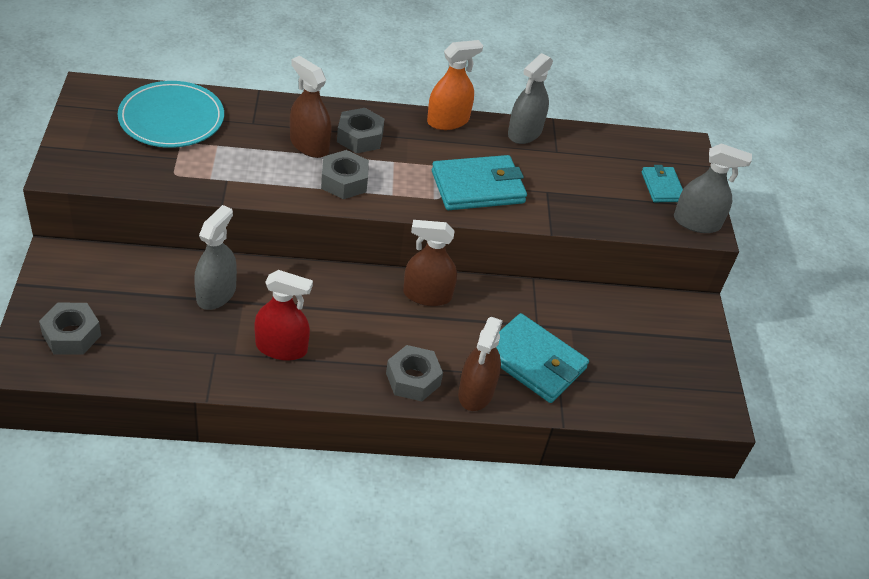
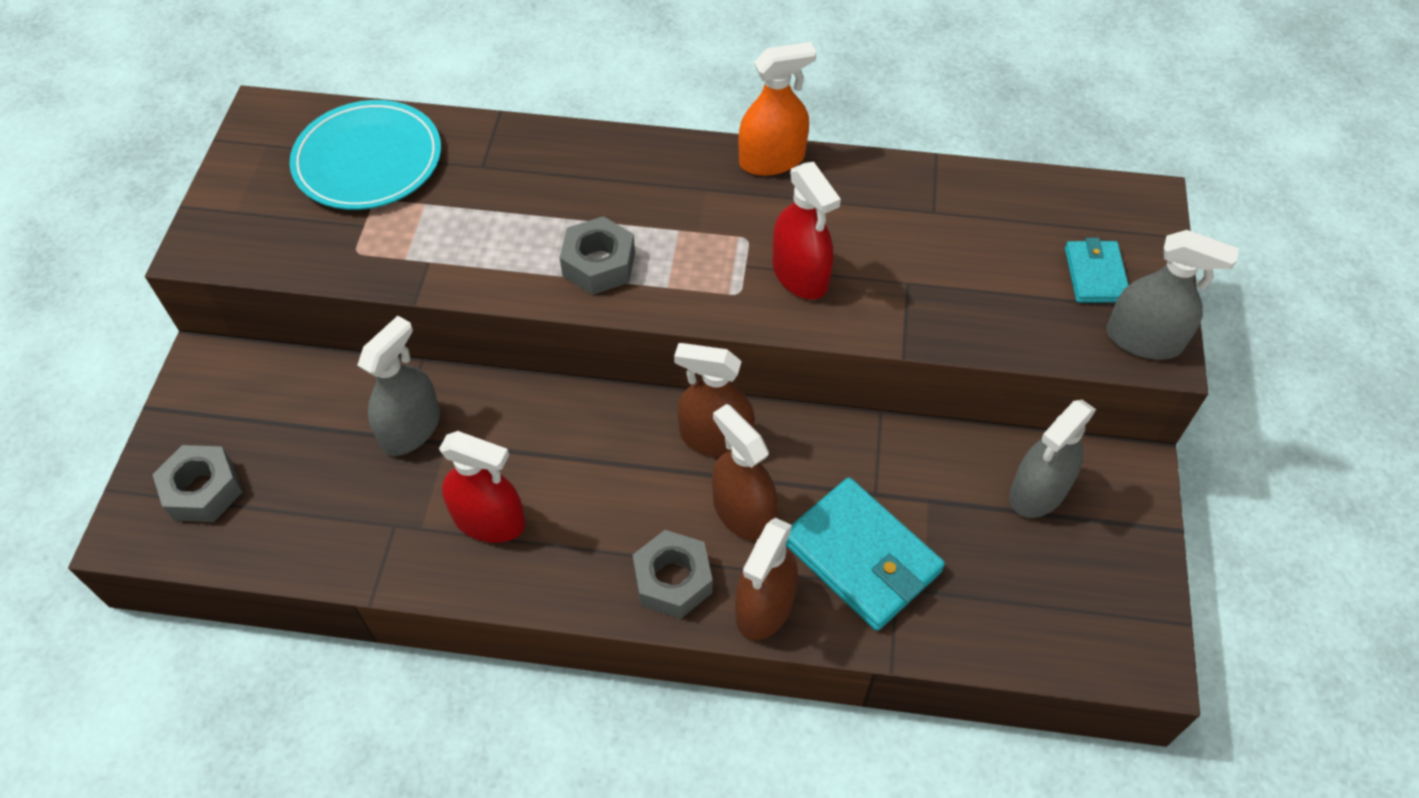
camera: 15 degrees right, 10 degrees up
brown spray bottle [290,56,332,158] -> brown spray bottle moved to [712,404,778,541]
grey nut [337,108,385,154] -> none
turquoise wallet [432,155,527,210] -> red spray bottle [772,162,841,299]
grey spray bottle [508,53,553,144] -> grey spray bottle moved to [1009,400,1096,518]

